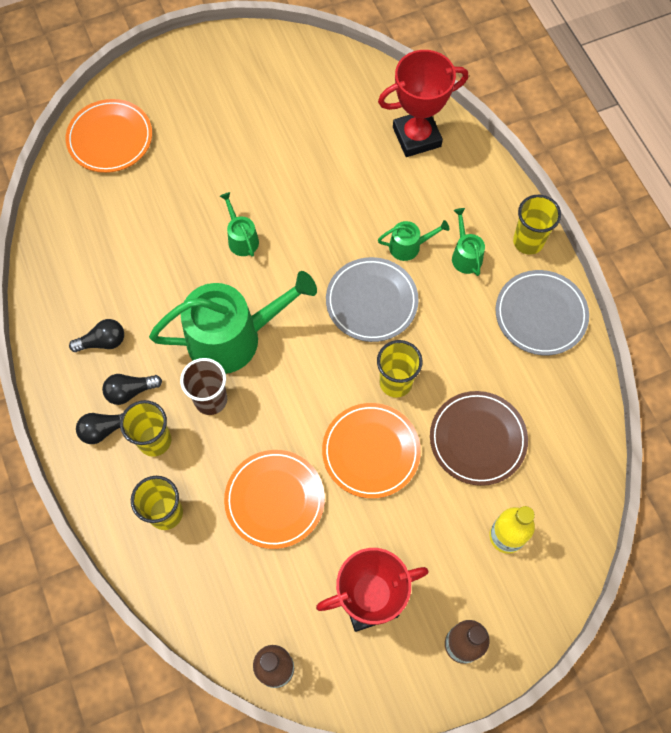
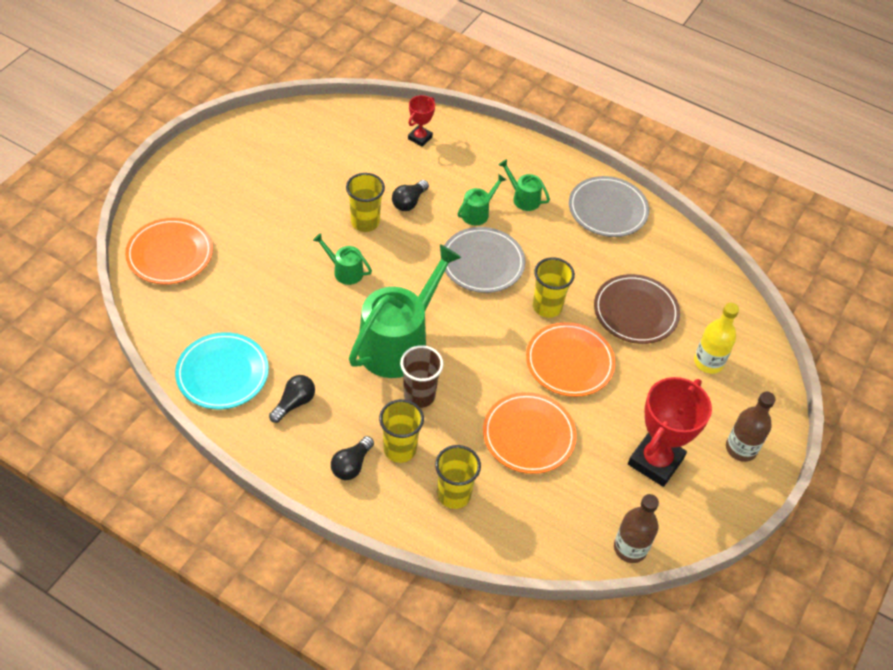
camera: 40 degrees left, 15 degrees down
black light bulb [102,374,162,405] -> black light bulb moved to [392,180,429,211]
red trophy [378,50,468,157] -> red trophy [408,95,435,147], size x0.51
yellow cup [513,195,561,255] -> yellow cup moved to [346,173,385,232]
none -> turquoise plate [175,332,269,409]

